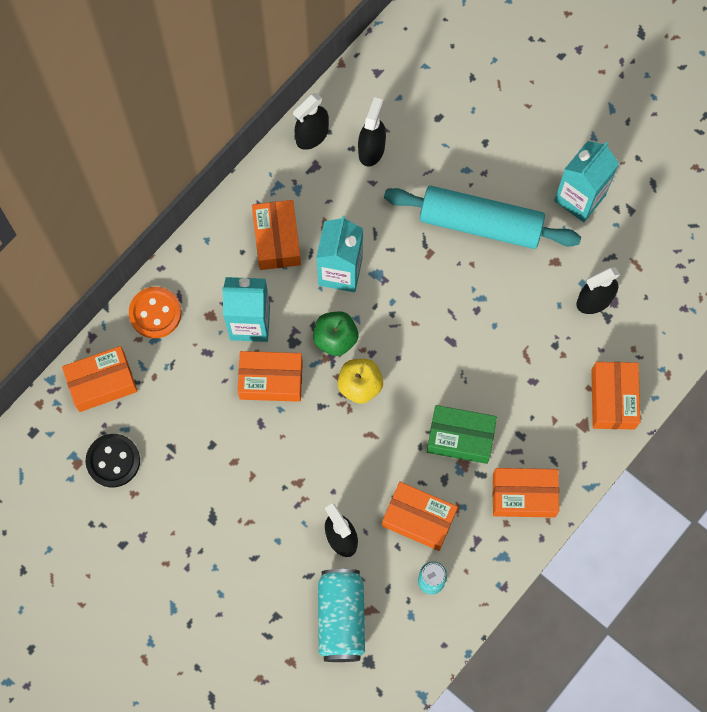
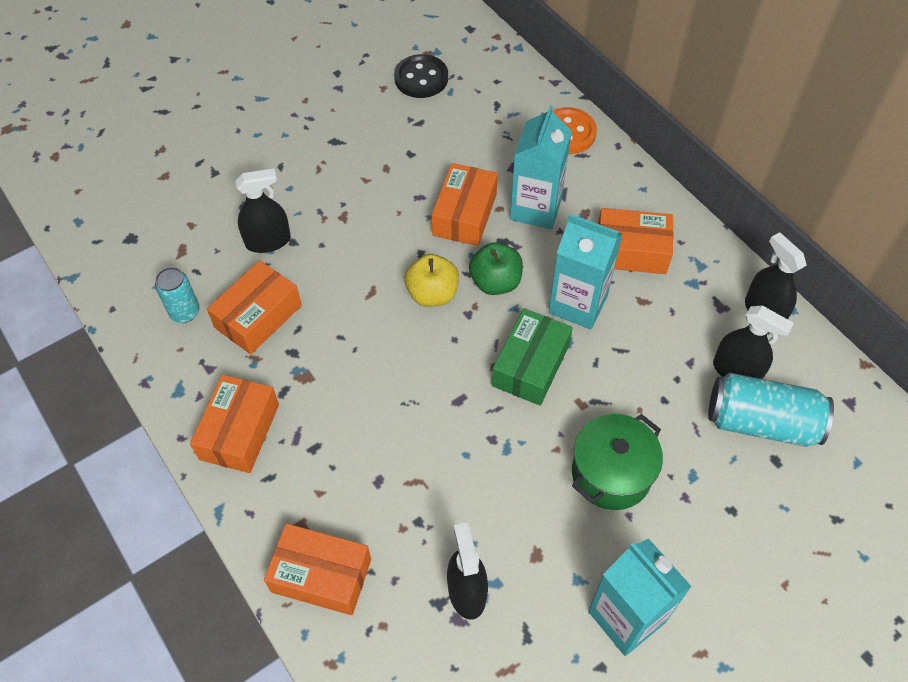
camera: 105 degrees right, 15 degrees down
orange box [62,346,138,412] -> none
turquoise can [318,569,365,662] -> turquoise can moved to [708,373,834,447]
turquoise rolling pin [384,186,581,249] -> green pot [572,414,663,510]
green box [427,405,497,464] -> green box moved to [492,308,573,406]

